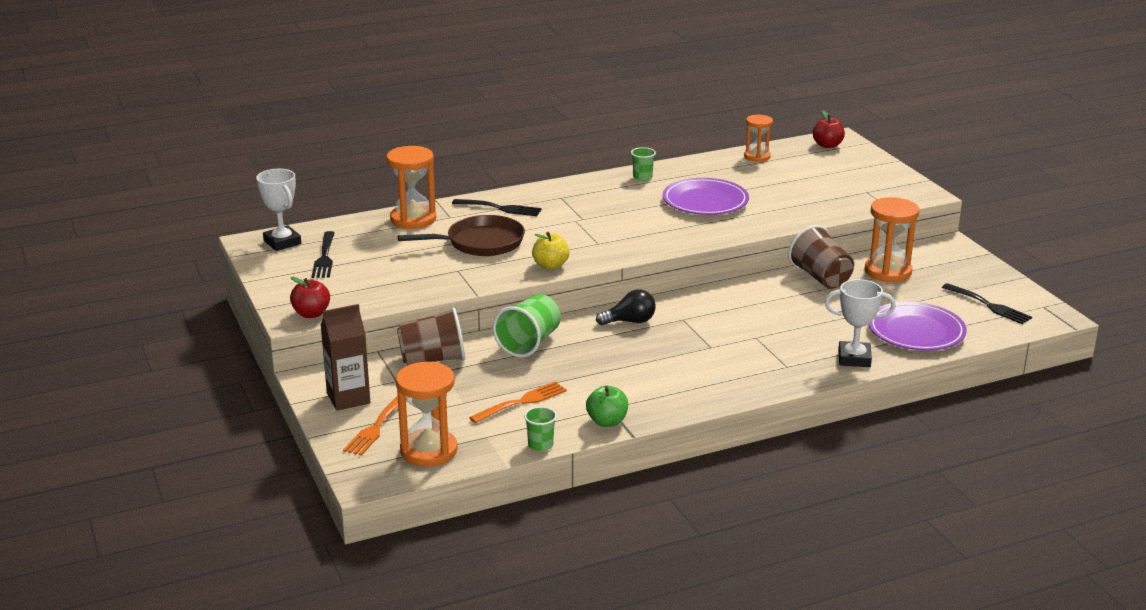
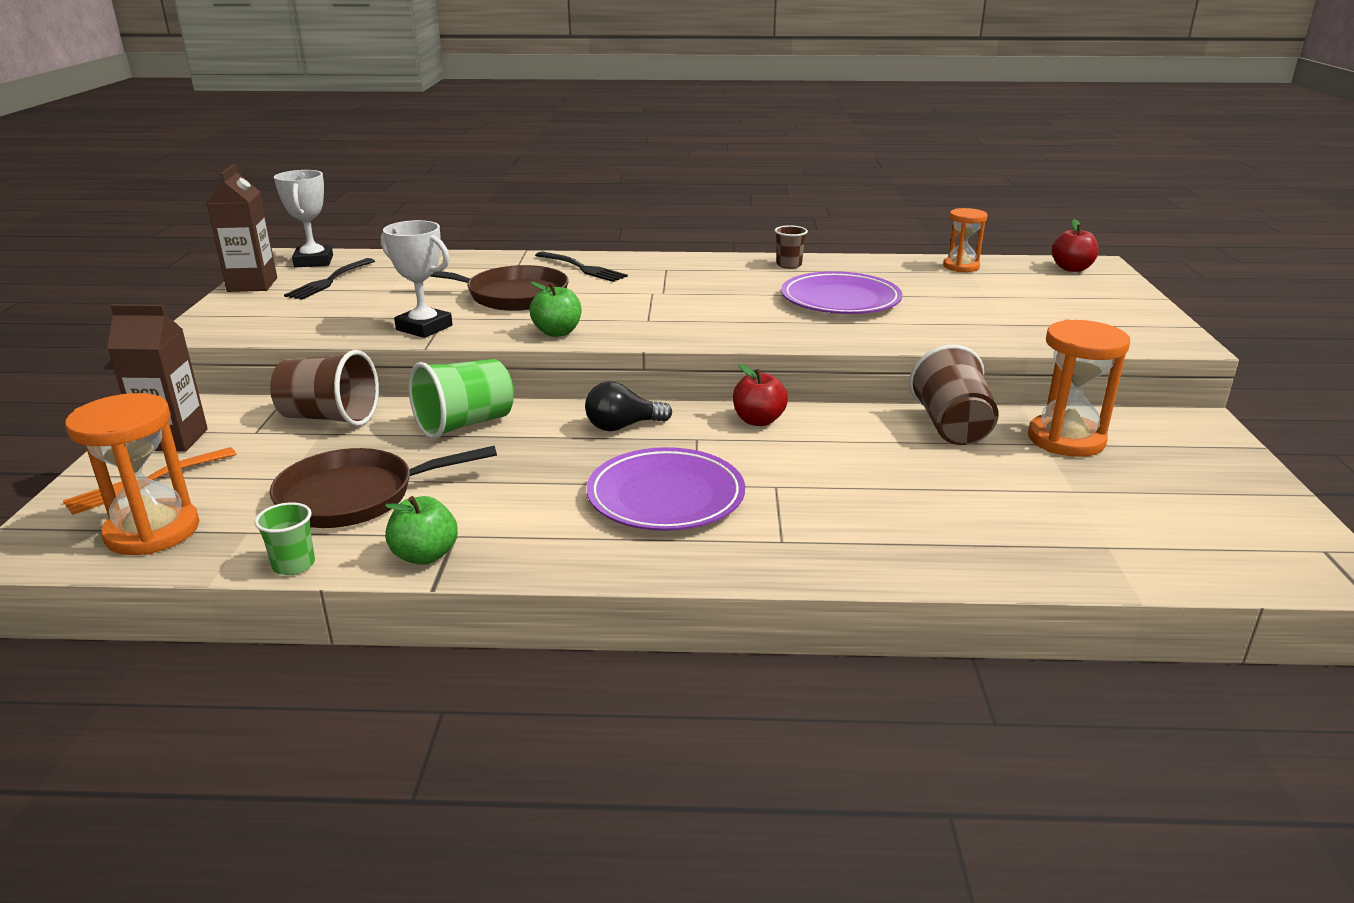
camera: 25 degrees right, 0 degrees up
red apple [290,277,330,318] -> red apple moved to [733,364,788,426]
orange hourglass [386,146,436,229] -> none
orange fork [469,381,567,423] -> brown pan [270,446,497,528]
yellow apple [532,232,570,270] -> green apple [530,282,581,337]
black light bulb [596,289,656,325] -> black light bulb turned 150 degrees clockwise [585,381,672,431]
green cup [631,147,656,181] -> brown cup [775,225,808,269]
white trophy [824,279,896,367] -> white trophy moved to [381,220,453,338]
purple plate [868,302,967,351] -> purple plate moved to [587,447,745,531]
black fork [942,283,1032,324] -> none
none -> brown carton [207,164,277,292]

